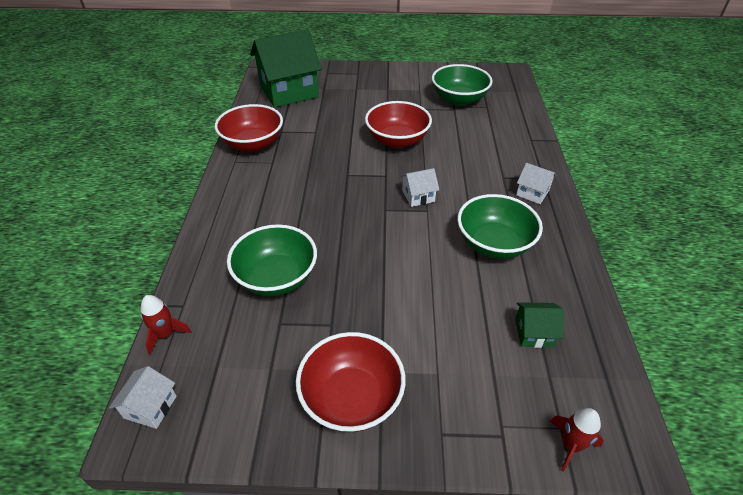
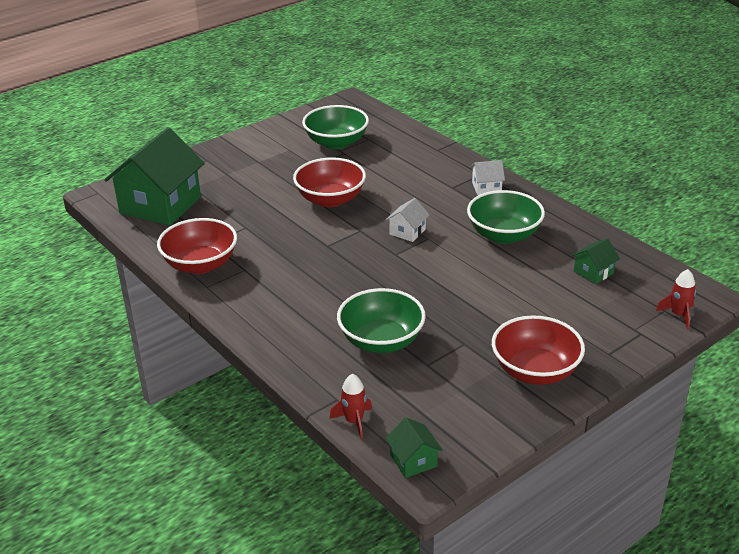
camera: 40 degrees left, 10 degrees down
white house [109,366,176,429] -> green house [385,418,443,478]

